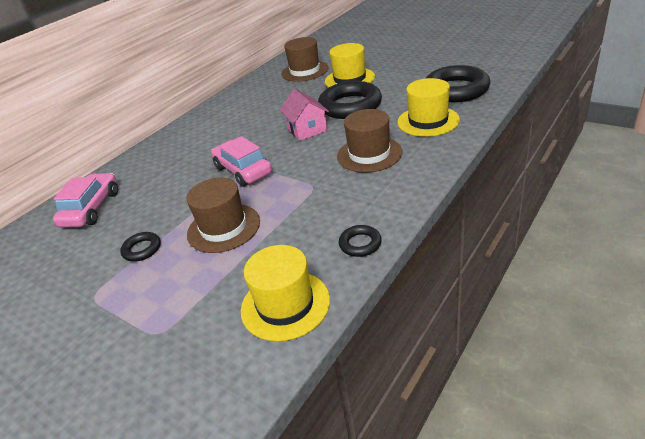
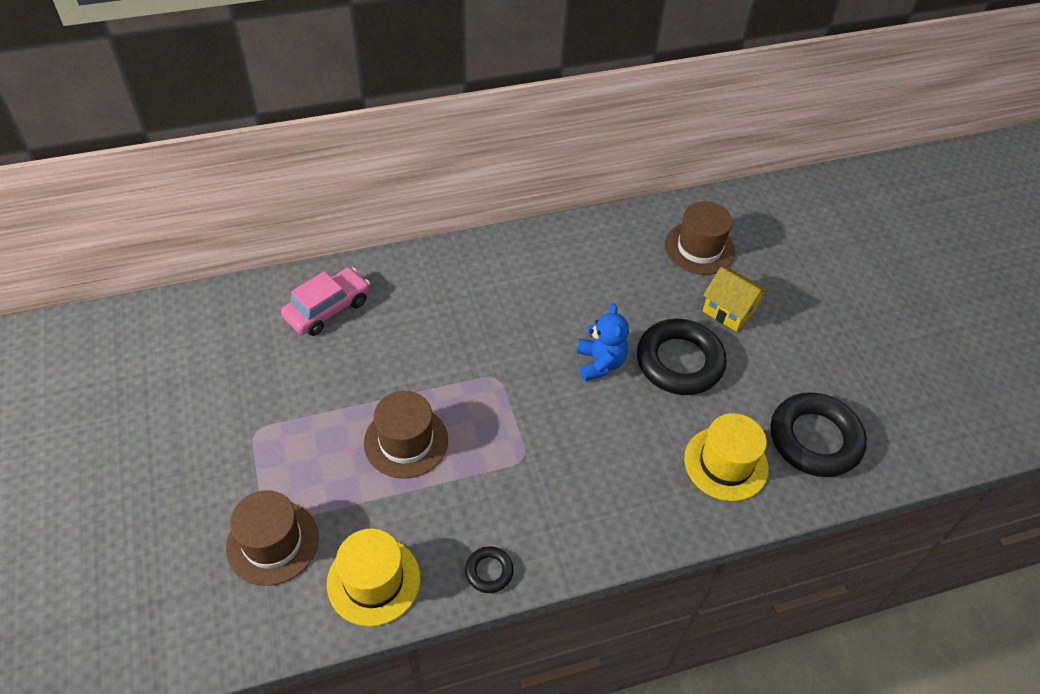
camera: 30 degrees right, 15 degrees up
black ring [120,232,161,262] -> none
pink car [211,136,272,187] -> none
pink house [280,89,329,141] -> blue teddy bear [577,303,629,381]
yellow hat [325,43,375,87] -> yellow house [703,267,768,332]
brown hat [337,109,402,173] -> brown hat moved to [226,490,319,586]

